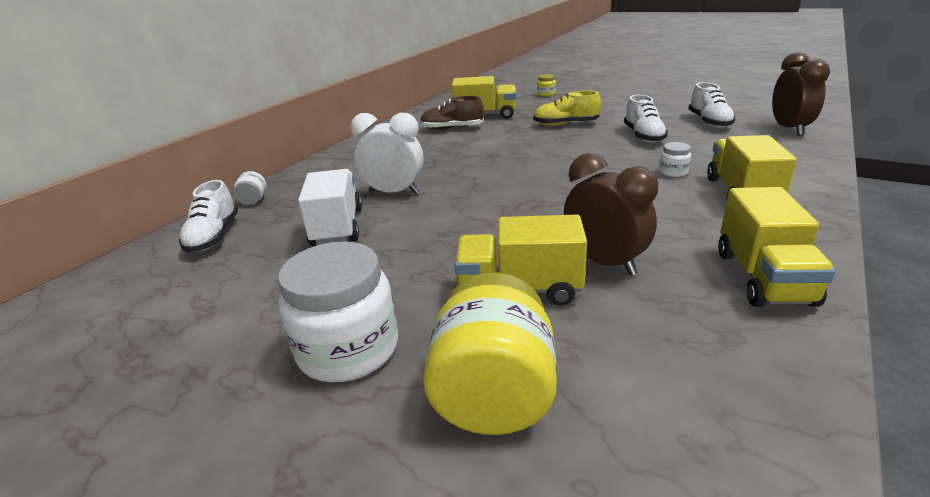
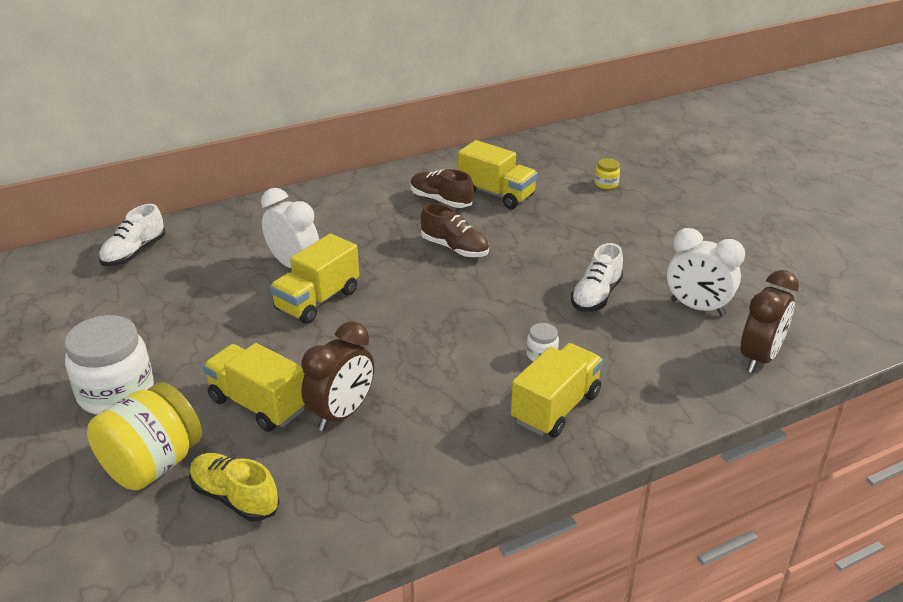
camera: 30 degrees right, 5 degrees up
white jar [234,171,266,205] -> none
white truck [298,169,362,246] -> none
yellow shoe [533,91,601,126] -> yellow shoe moved to [189,453,280,521]
brown clock [564,153,658,276] -> brown clock turned 45 degrees clockwise [301,321,374,431]
white shoe [688,82,736,128] -> white clock [667,228,745,316]
yellow truck [718,187,836,307] -> yellow truck moved to [270,234,359,324]
none -> brown shoe [421,203,489,257]

